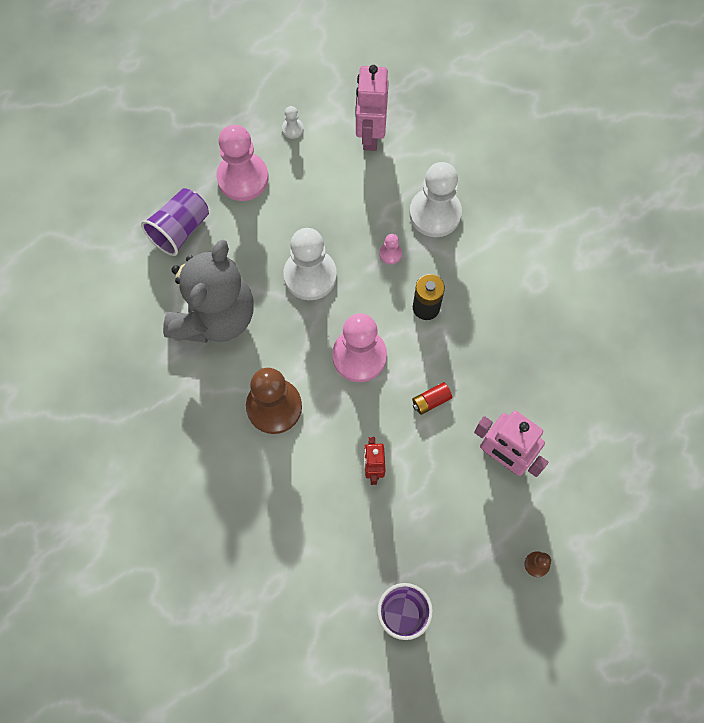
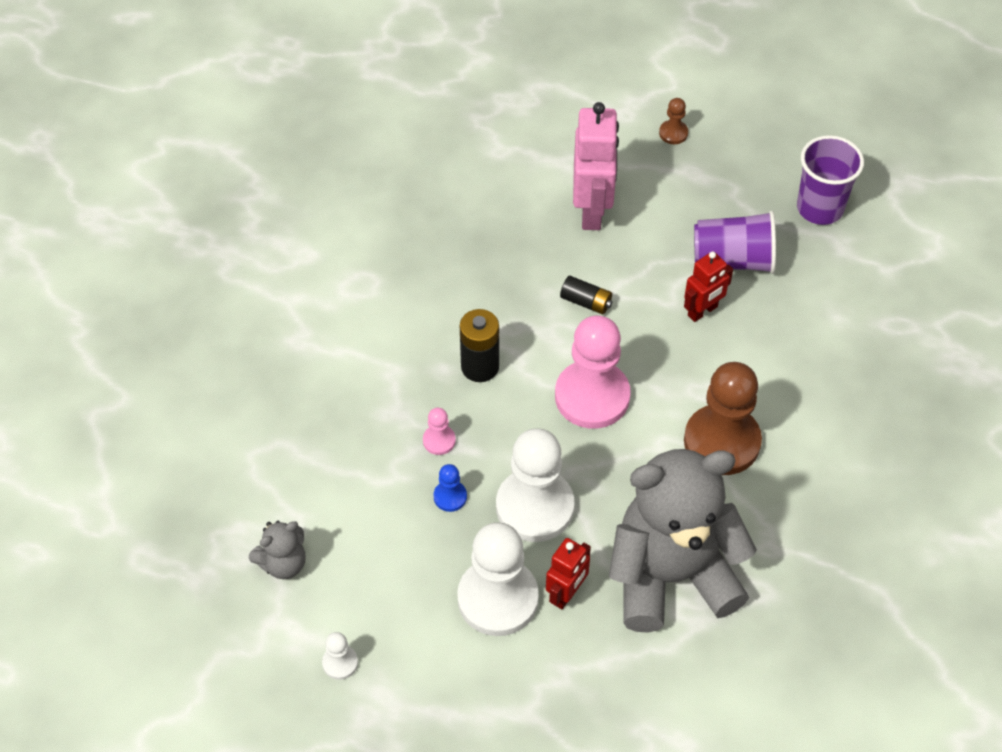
camera: 125 degrees left, 15 degrees down
purple cup [141,188,209,256] -> purple cup moved to [694,211,776,274]
pink pawn [216,125,268,201] -> none
pink robot [355,65,389,151] -> grey teddy bear [249,521,305,579]
white pawn [409,162,462,237] -> white pawn moved to [457,522,539,636]
red battery [412,382,452,415] -> black battery [560,276,612,314]
none -> blue pawn [433,464,467,512]
none -> red robot [546,538,591,609]

